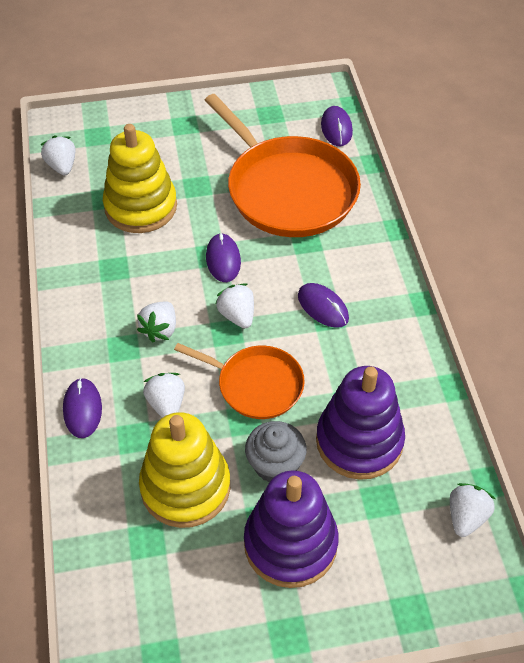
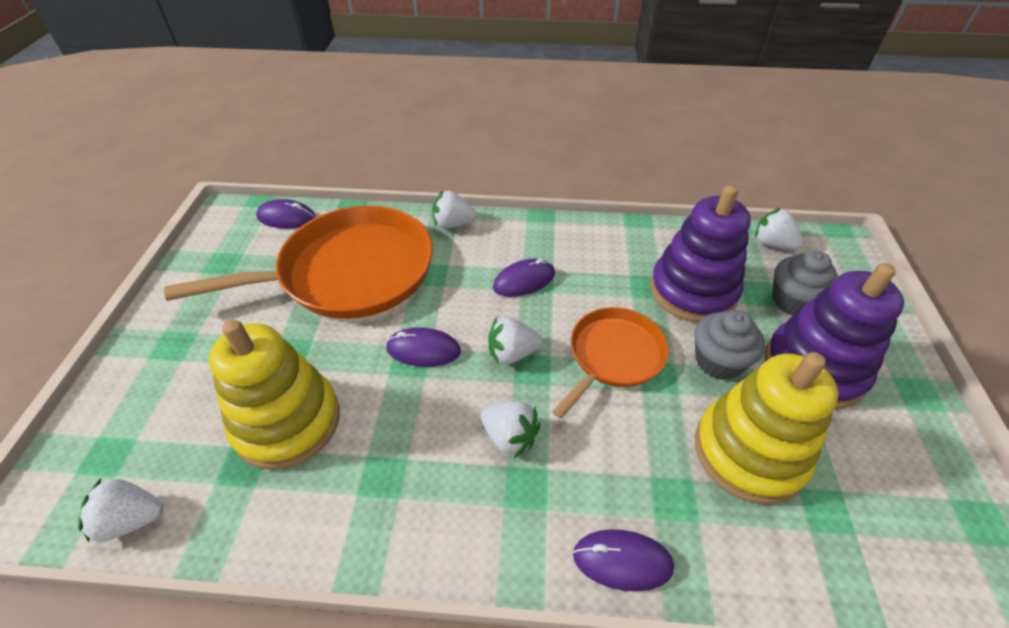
camera: 75 degrees left, 5 degrees down
white strawberry [143,373,185,418] -> white strawberry moved to [432,190,477,229]
none -> grey cupcake [772,251,839,316]

